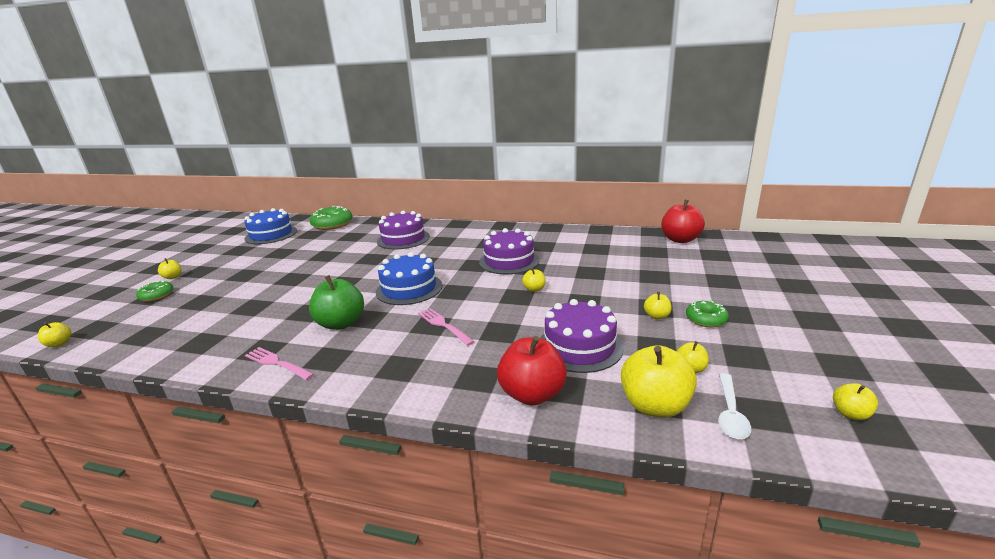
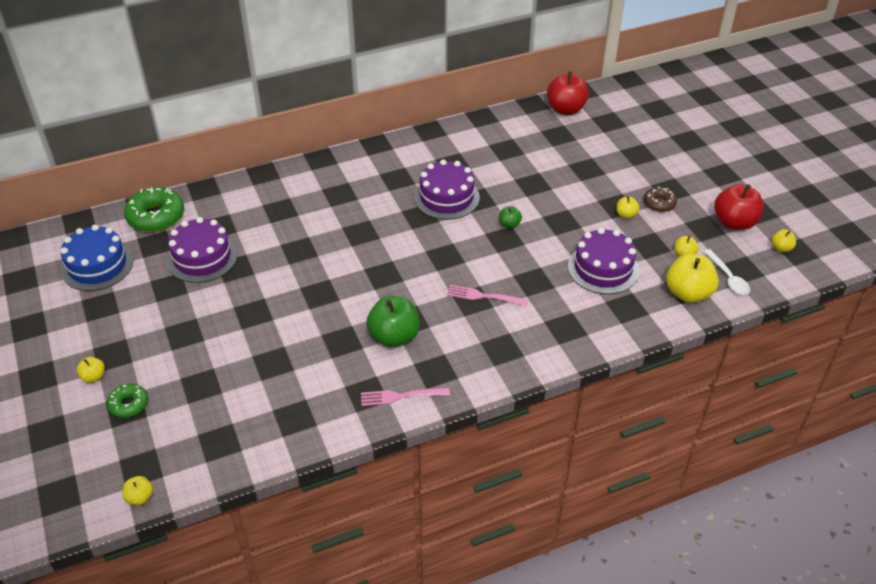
camera: 40 degrees left, 20 degrees up
blue cake [376,252,442,305] -> none
purple cake [377,211,430,249] -> purple cake moved to [167,217,238,283]
red apple [497,336,567,406] -> red apple moved to [714,184,763,230]
yellow apple [522,268,546,292] -> green apple [499,206,522,229]
green donut [686,301,729,327] -> brown donut [643,187,677,212]

